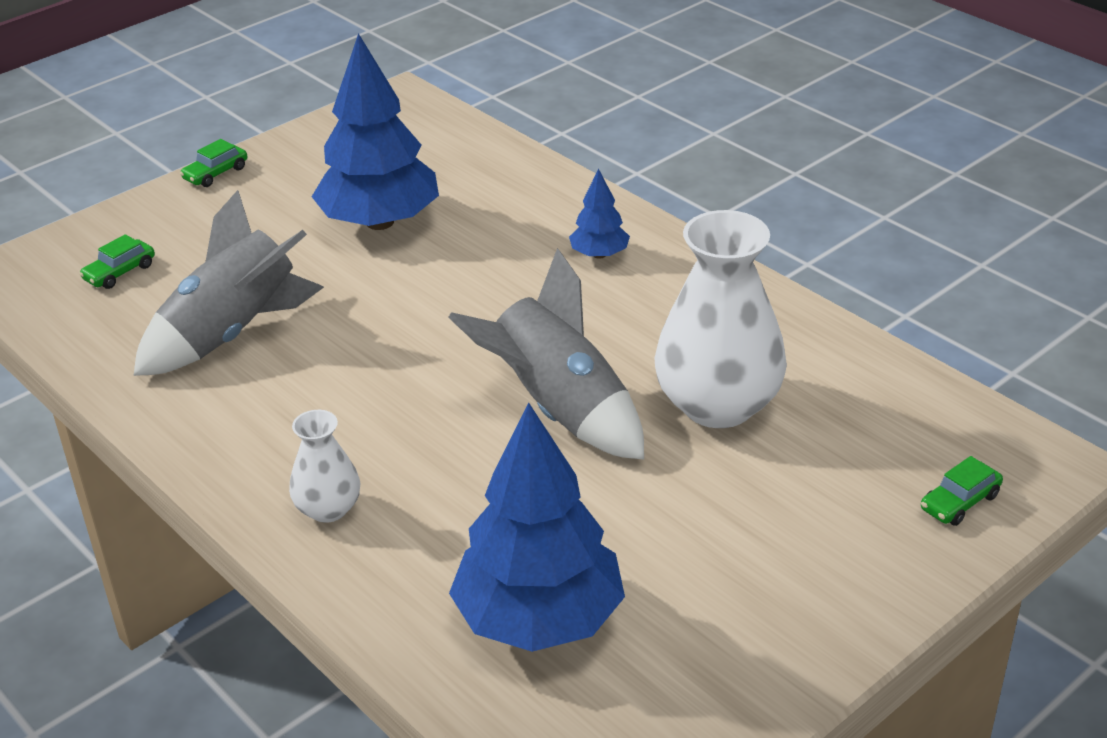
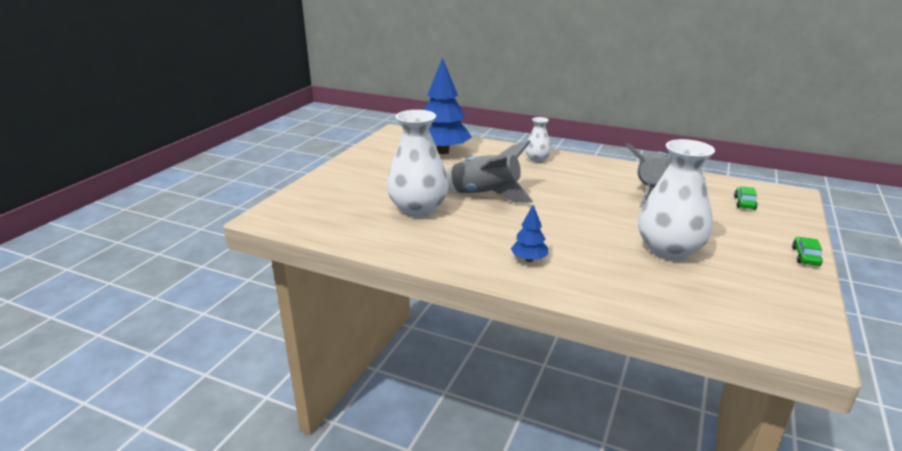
camera: 155 degrees right, 10 degrees down
blue tree [312,33,439,230] -> white vase [638,139,715,261]
green car [921,456,1003,526] -> none

